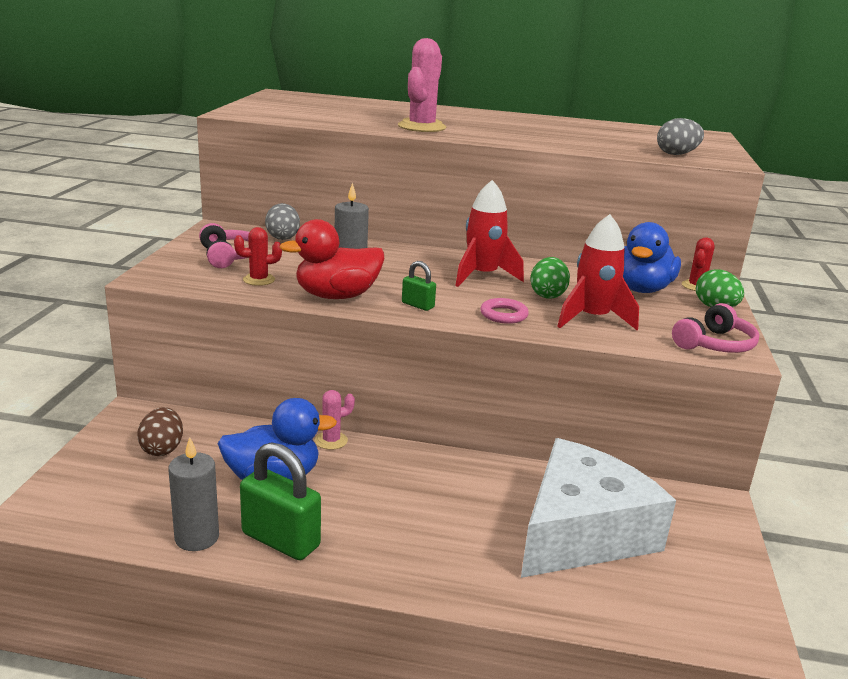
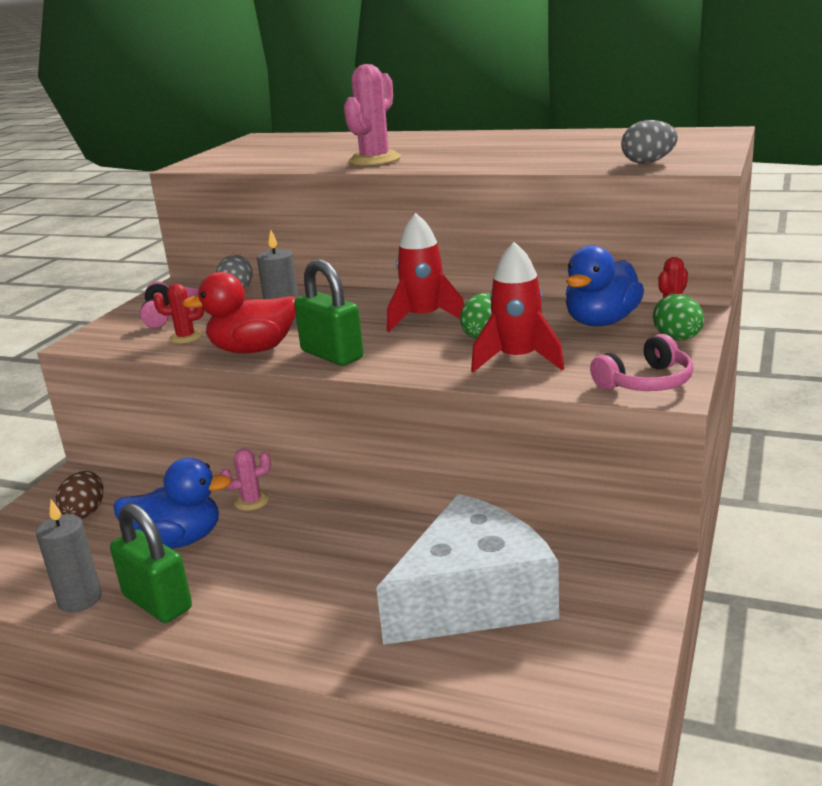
camera: 15 degrees right, 0 degrees up
green padlock [402,261,436,311] -> green padlock [294,259,364,366], size x1.98
pink ring [480,298,529,324] -> none

